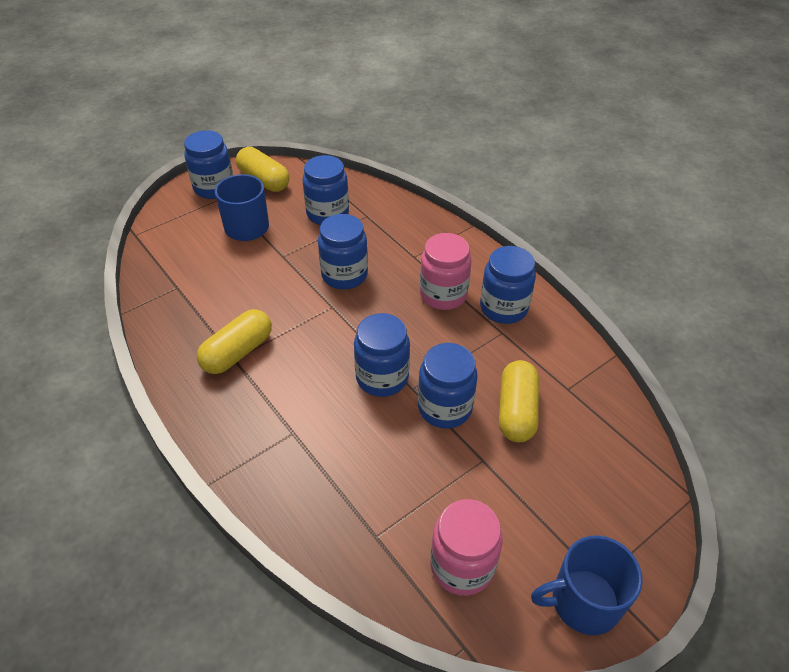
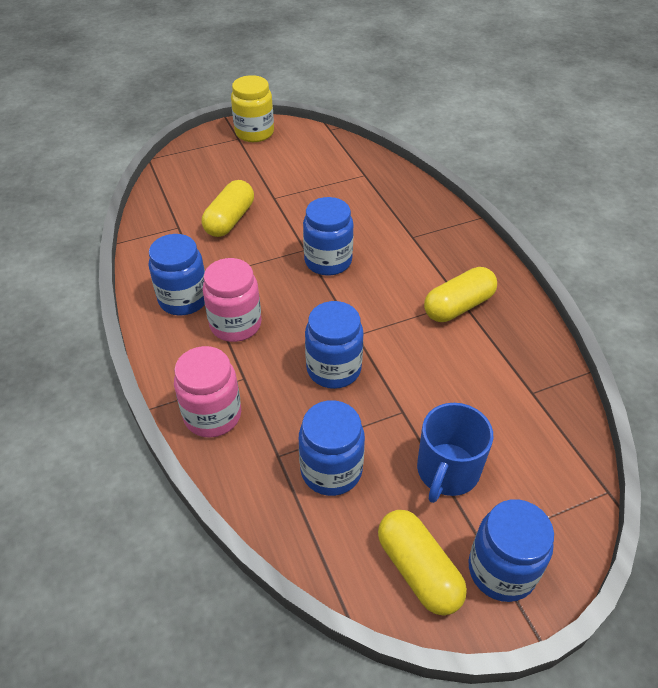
camera: 165 degrees left, 0 degrees up
blue jar [418,343,478,429] -> none
pink jar [430,499,503,596] -> pink jar moved to [174,346,241,438]
blue mug [531,535,643,635] -> yellow jar [231,75,274,142]

